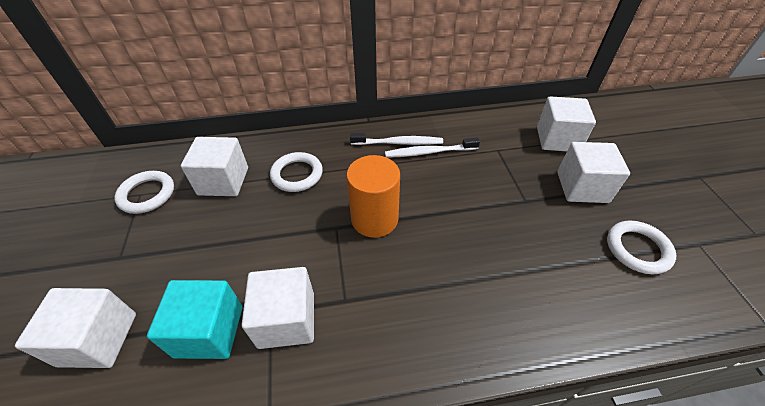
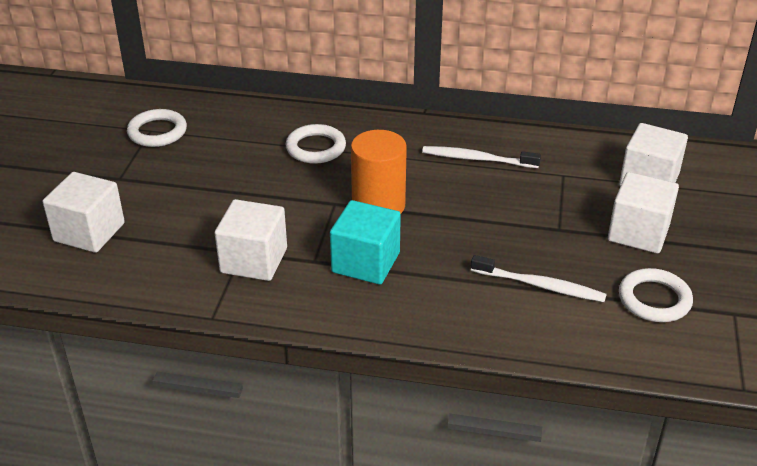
camera: 20 degrees right, 10 degrees down
turquoise cube [147,280,242,359] -> turquoise cube moved to [330,200,401,284]
white cube [181,137,248,196] -> none
white toothbrush [350,133,443,145] -> white toothbrush moved to [471,255,607,302]

